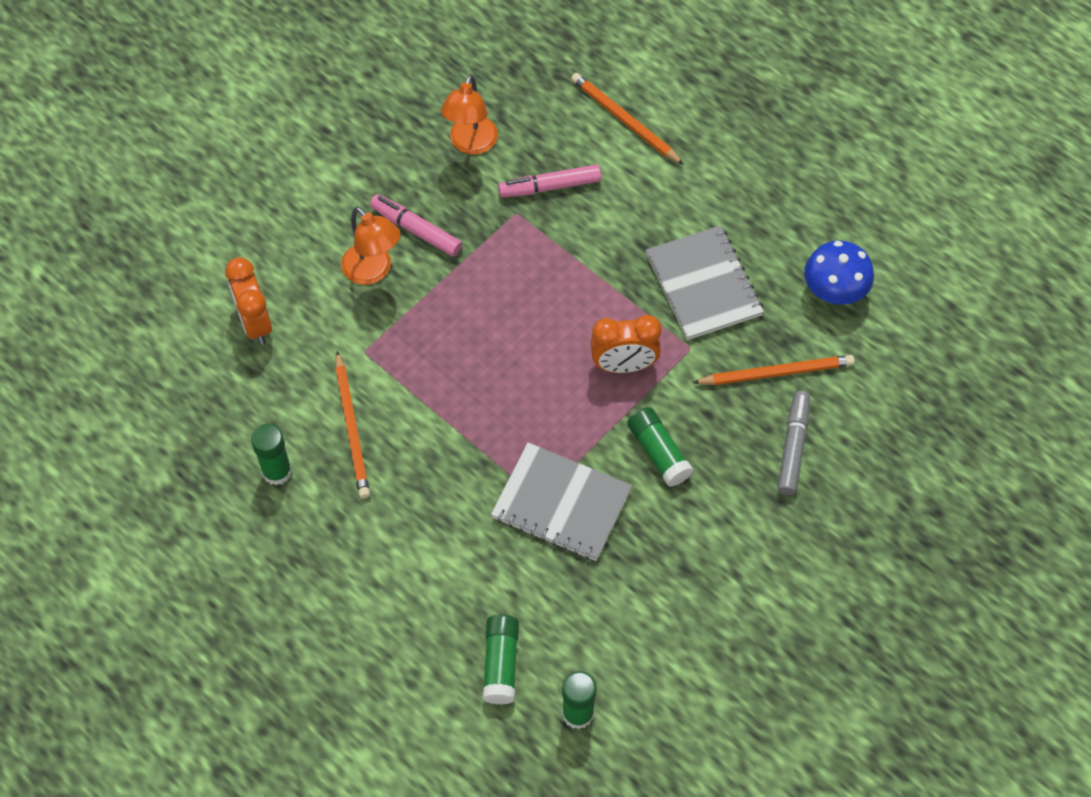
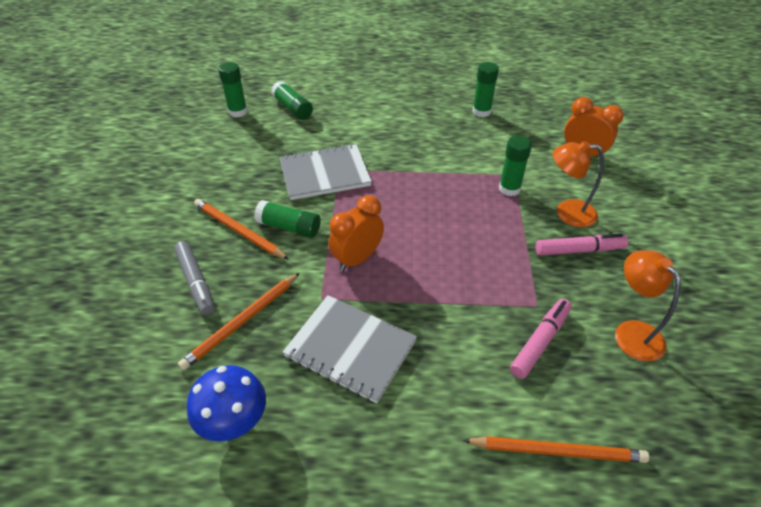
camera: 140 degrees right, 15 degrees down
orange pencil [335,351,370,498] -> orange pencil moved to [194,199,289,260]
none -> green glue stick [499,136,532,196]

